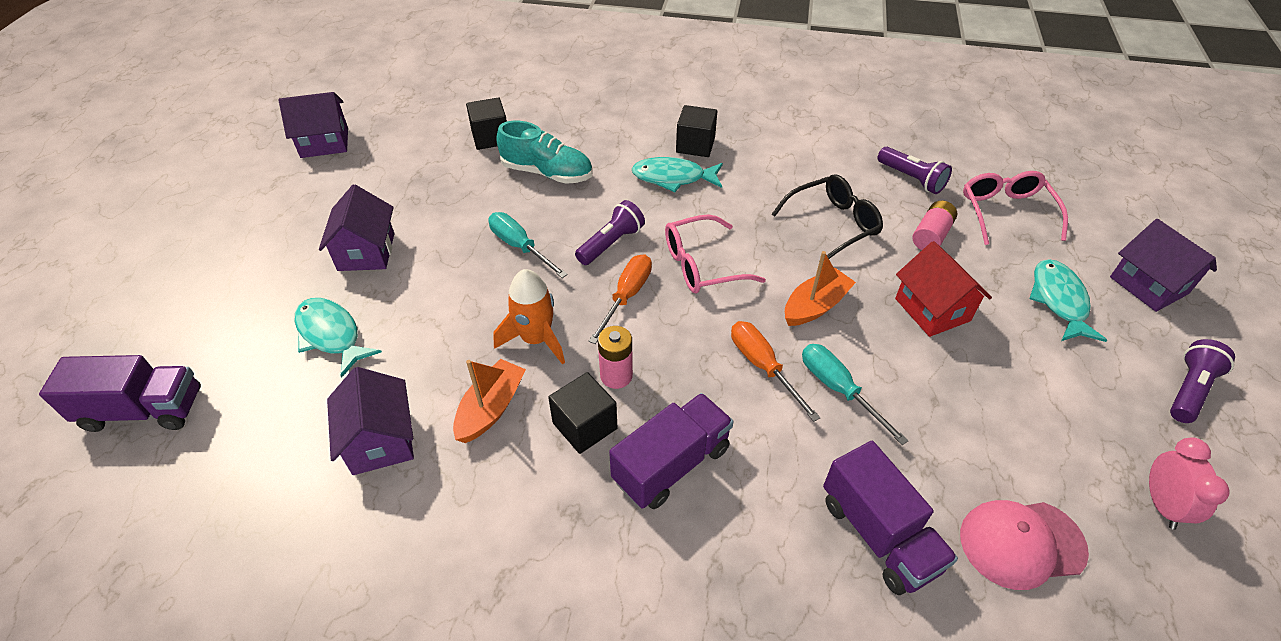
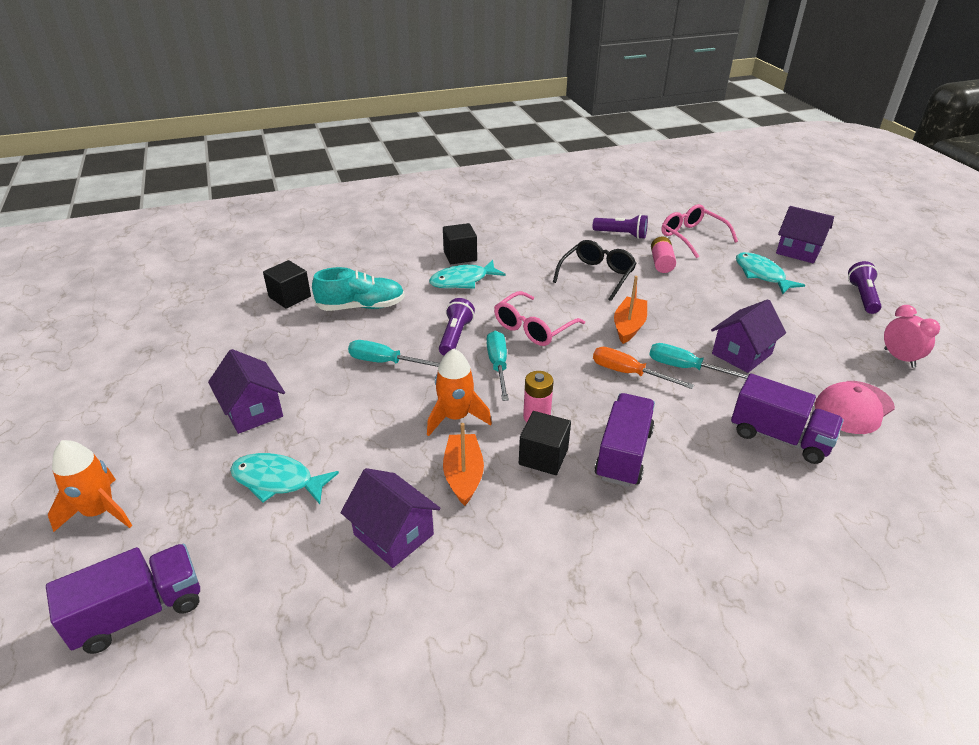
camera: 30 degrees left, 10 degrees down
purple house [279,92,348,158] -> purple house moved to [711,299,786,373]
orange screwdriver [589,254,652,344] -> turquoise screwdriver [487,331,509,401]
red house [895,241,992,337] -> none
none -> orange rocket [48,440,132,532]

